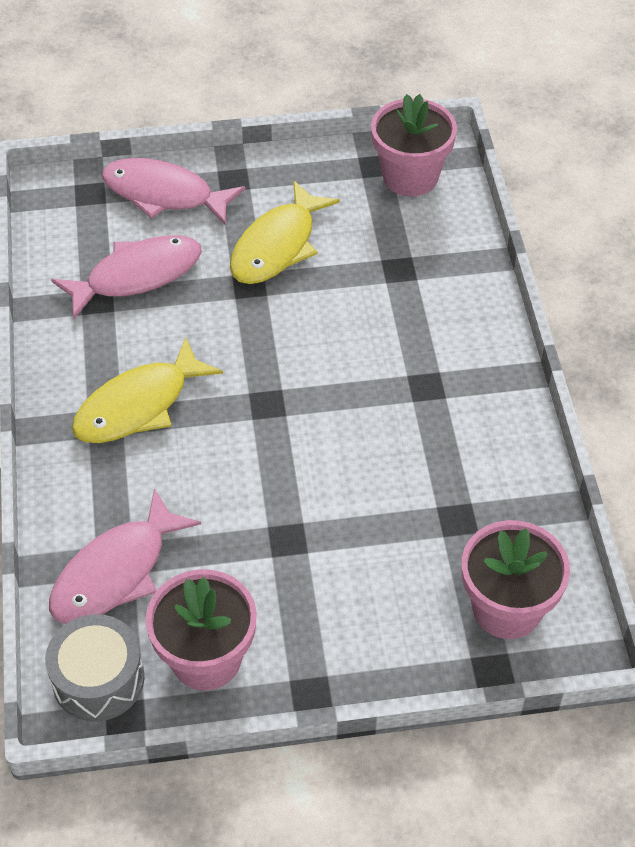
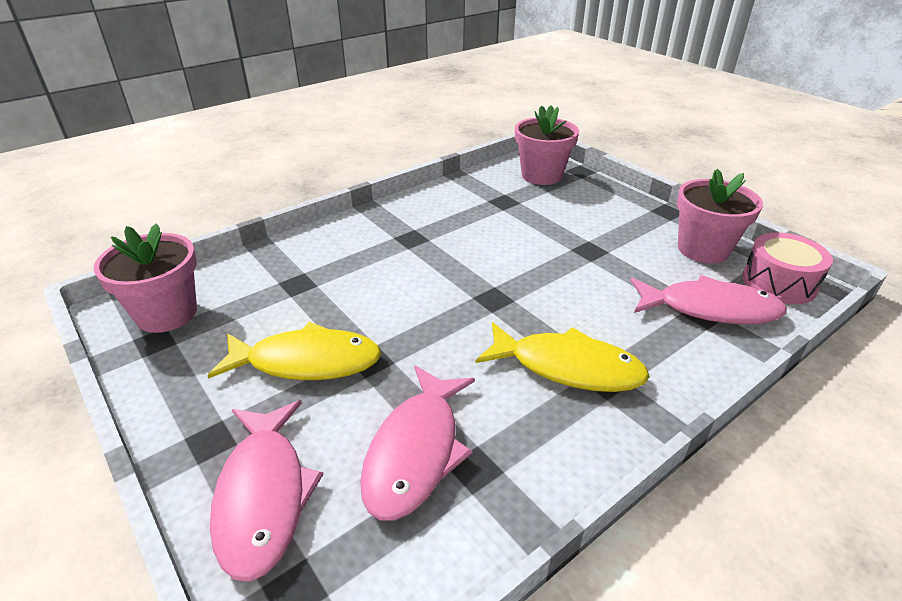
camera: 120 degrees left, 15 degrees down
grey drum [45,614,145,722] -> pink drum [742,232,833,304]
pink fish [51,235,202,319] -> pink fish turned 105 degrees counterclockwise [360,366,475,521]

